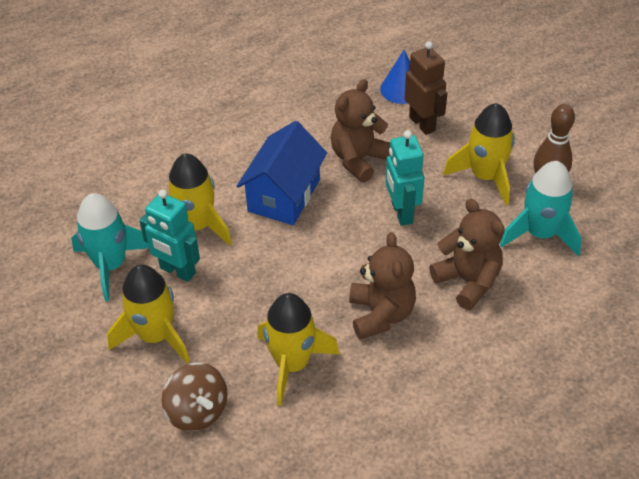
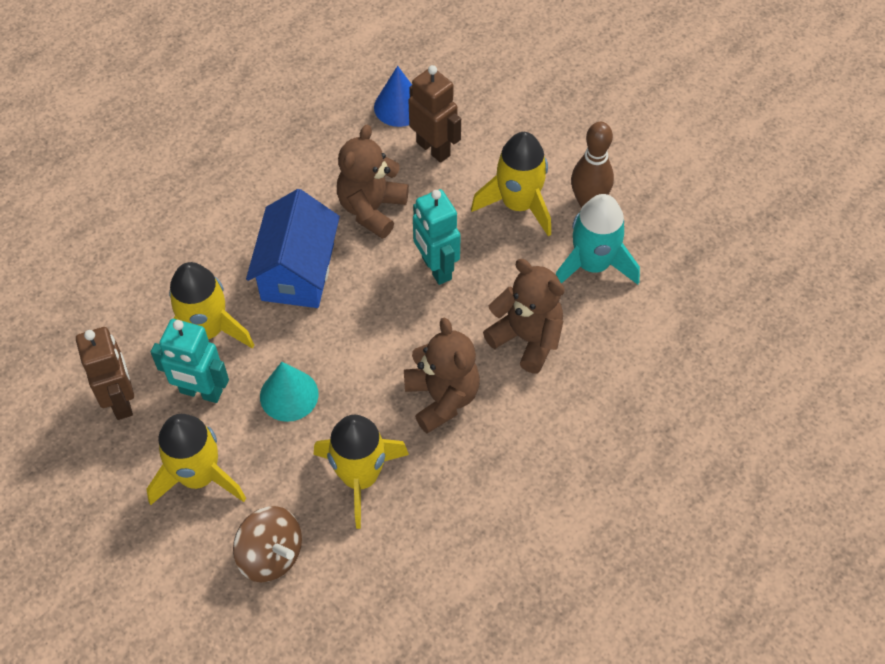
camera: 15 degrees left, 10 degrees up
turquoise rocket [71,193,149,302] -> brown robot [76,327,134,420]
none -> turquoise cone [260,362,319,422]

